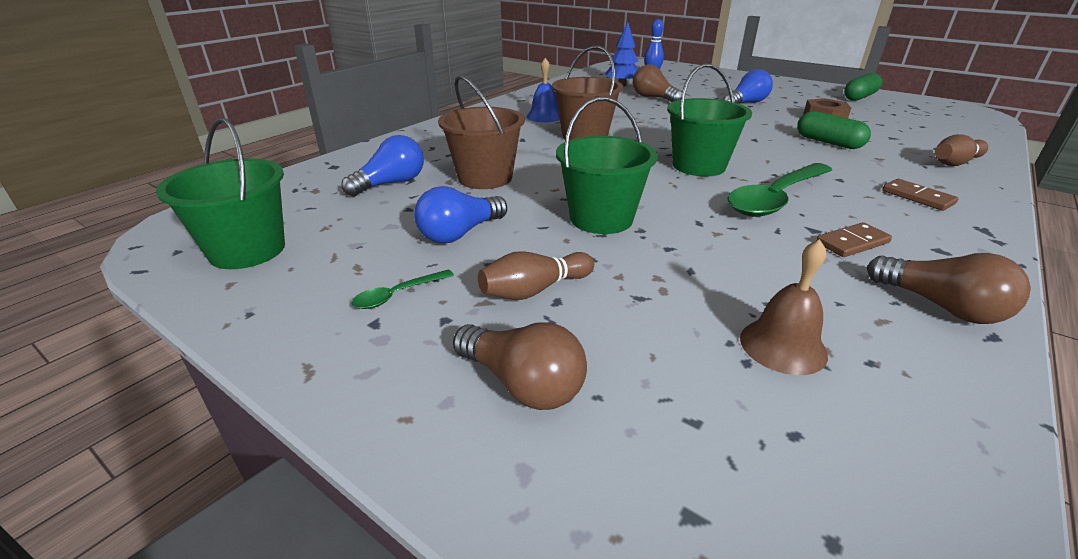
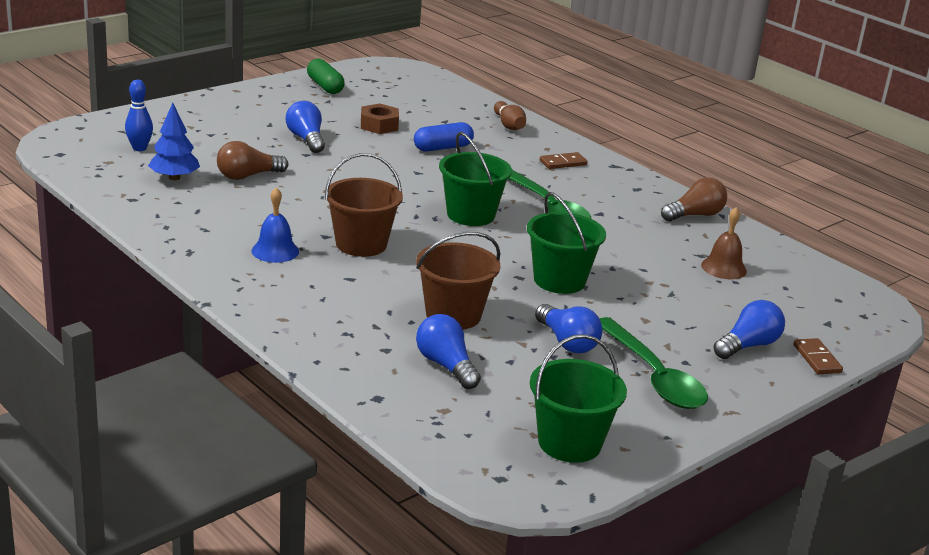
camera: 80 degrees left, 5 degrees down
green spoon [351,269,454,309] -> green spoon [599,317,708,409], size x2.32
brown light bulb [453,322,587,410] -> blue light bulb [714,300,785,359]
brown bowling pin [478,251,594,300] -> none
green capsule [797,111,871,149] -> blue capsule [414,122,474,152]
brown domino [816,222,892,257] -> brown domino moved to [794,338,843,374]

